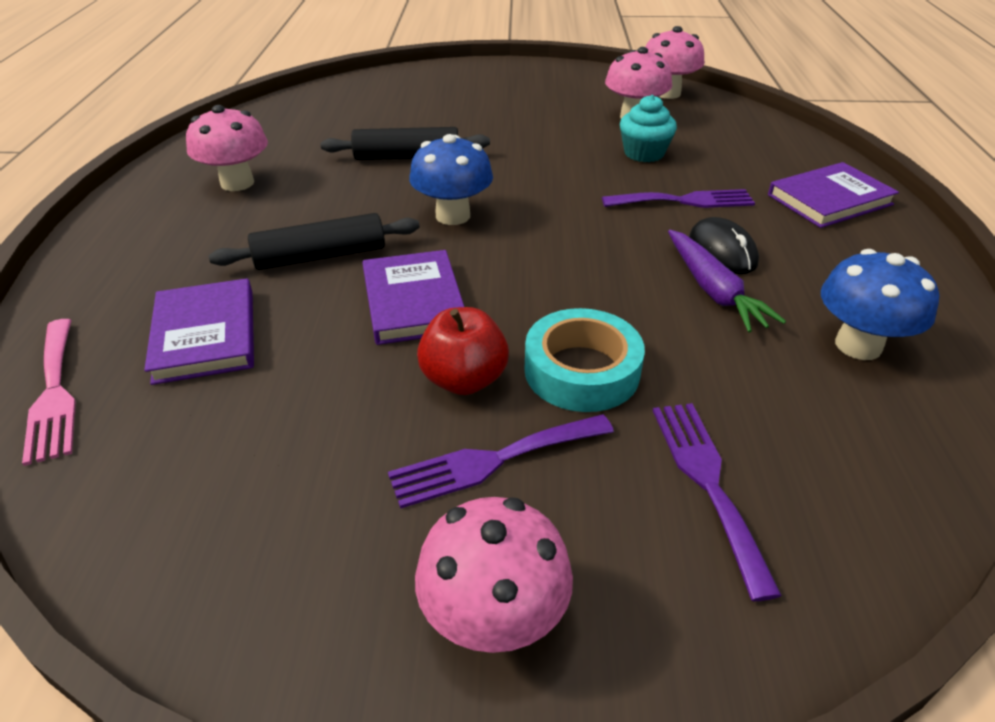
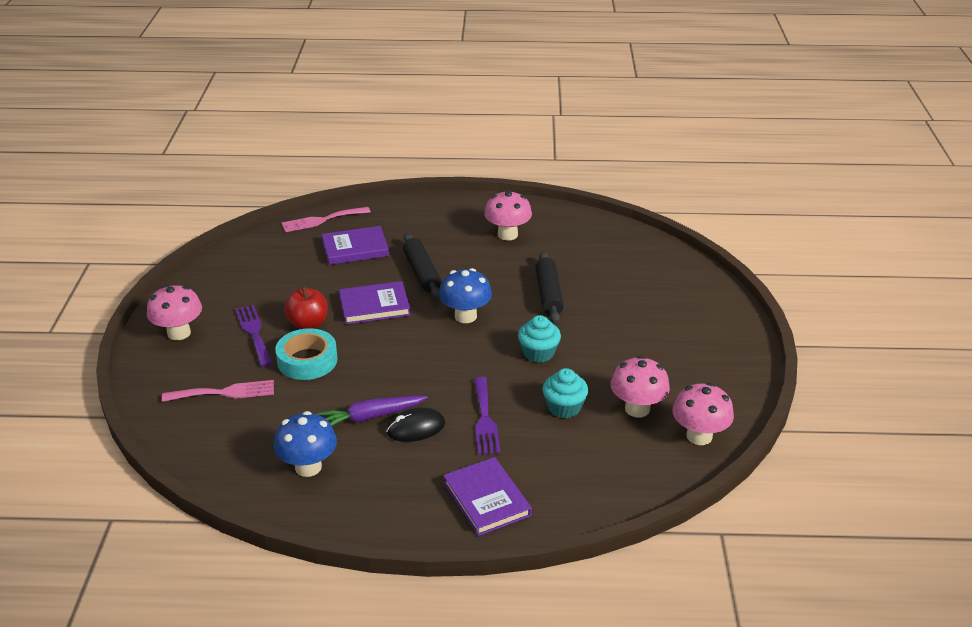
camera: 90 degrees right, 5 degrees down
purple fork [653,403,782,601] -> pink fork [162,380,274,402]
none -> turquoise cupcake [518,315,561,363]

